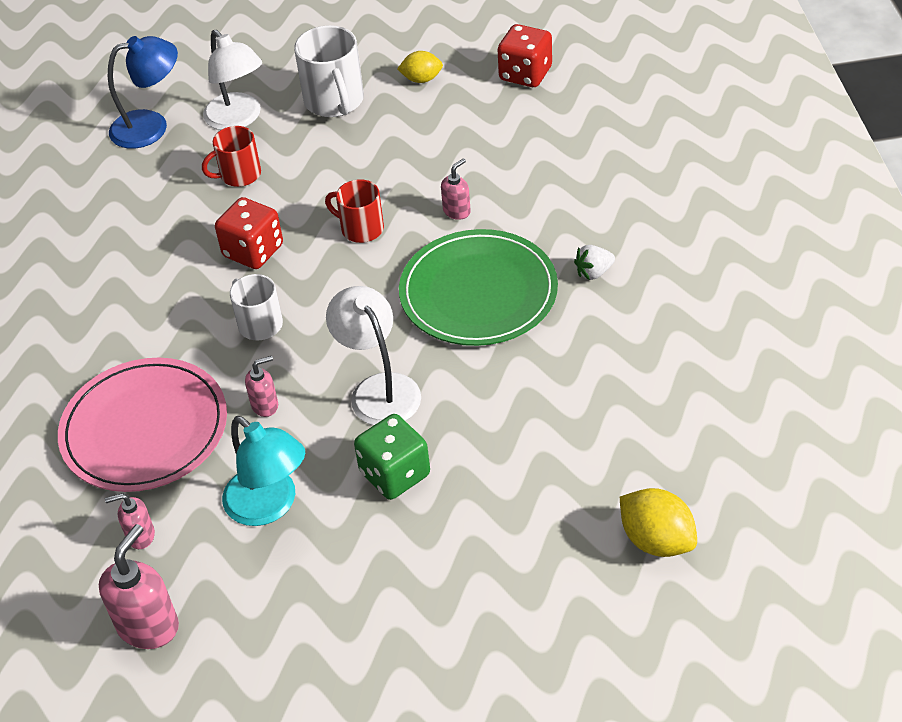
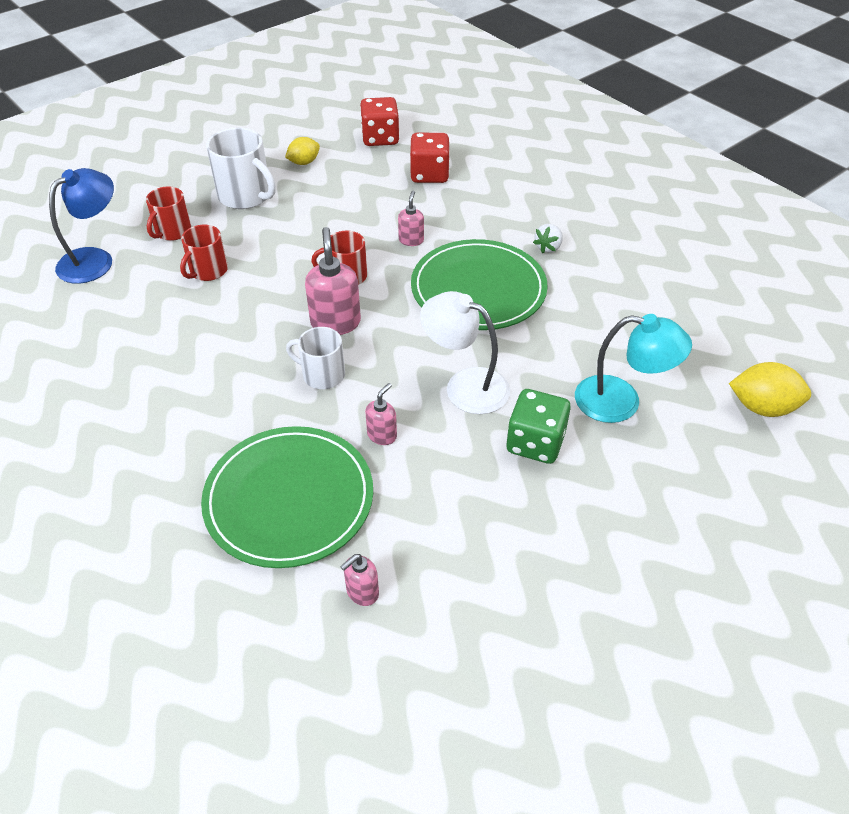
camera: 35 degrees left, 0 degrees up
pink plate [58,358,227,492] -> green plate [201,426,373,568]
pink soap dispenser [99,524,179,649] -> pink soap dispenser moved to [305,227,361,335]
white lamp [203,30,262,130] -> red mug [146,186,192,241]
red dice [215,197,283,269] -> red dice moved to [410,133,450,183]
turquoise lamp [222,416,305,526] -> turquoise lamp moved to [575,314,692,423]

